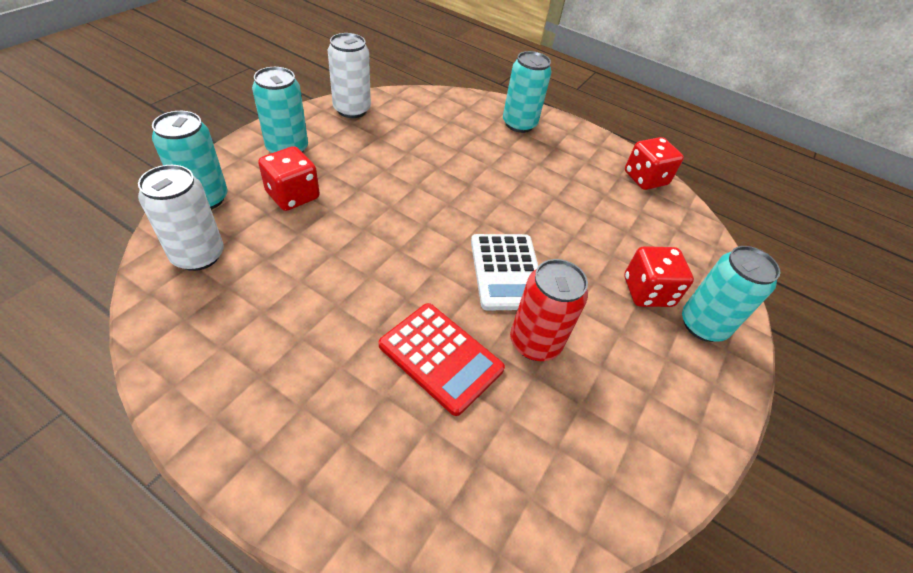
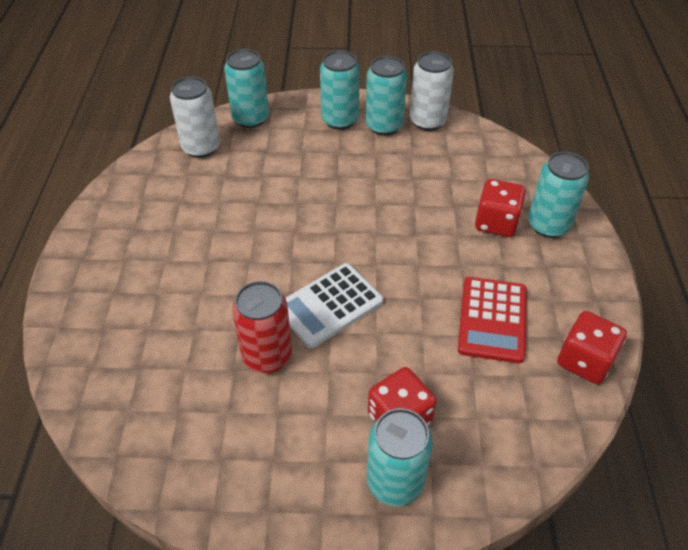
camera: 65 degrees right, 0 degrees up
red dice [258,146,320,211] -> red dice moved to [475,179,526,237]
red calculator [379,303,505,416] -> red calculator moved to [458,277,527,363]
none -> turquoise can [366,56,407,136]

